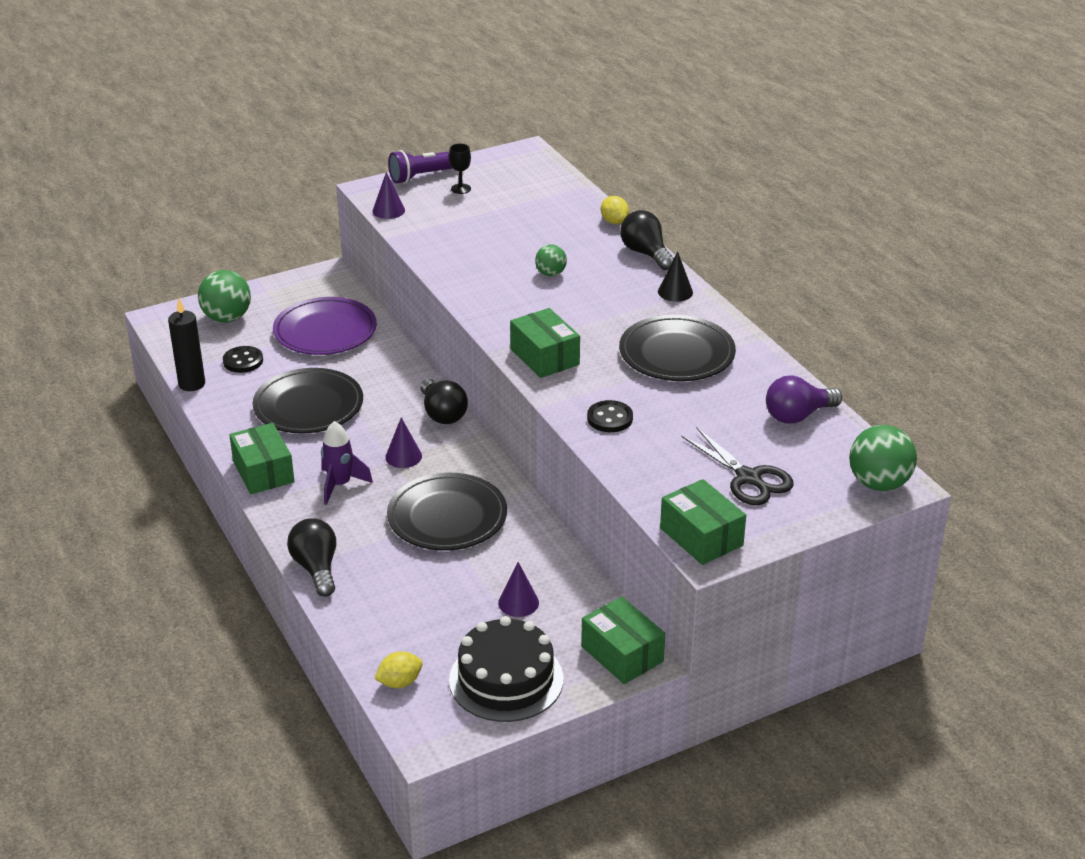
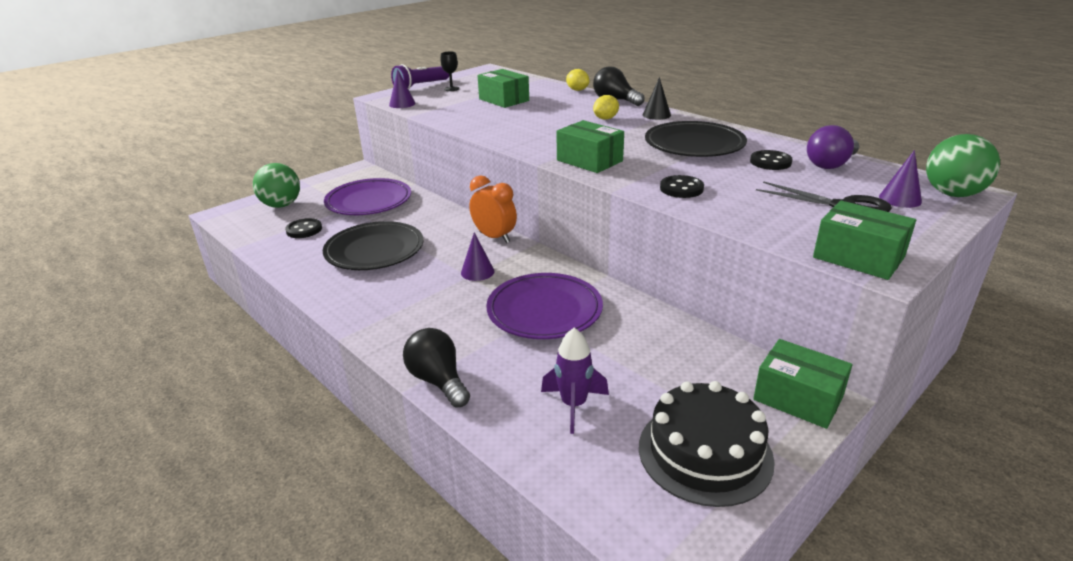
camera: 15 degrees left, 5 degrees down
black candle [168,298,205,391] -> none
green box [229,423,294,494] -> green box moved to [477,69,529,108]
purple rocket [321,421,373,505] -> purple rocket moved to [541,328,609,434]
yellow lemon [374,652,423,688] -> yellow lemon moved to [593,95,619,120]
black plate [387,473,507,550] -> purple plate [486,273,603,339]
black light bulb [420,379,468,424] -> orange clock [469,175,517,243]
purple cone [498,562,539,617] -> purple cone moved to [879,150,922,208]
green ball [535,244,567,276] -> none
none -> black button [750,150,793,170]

